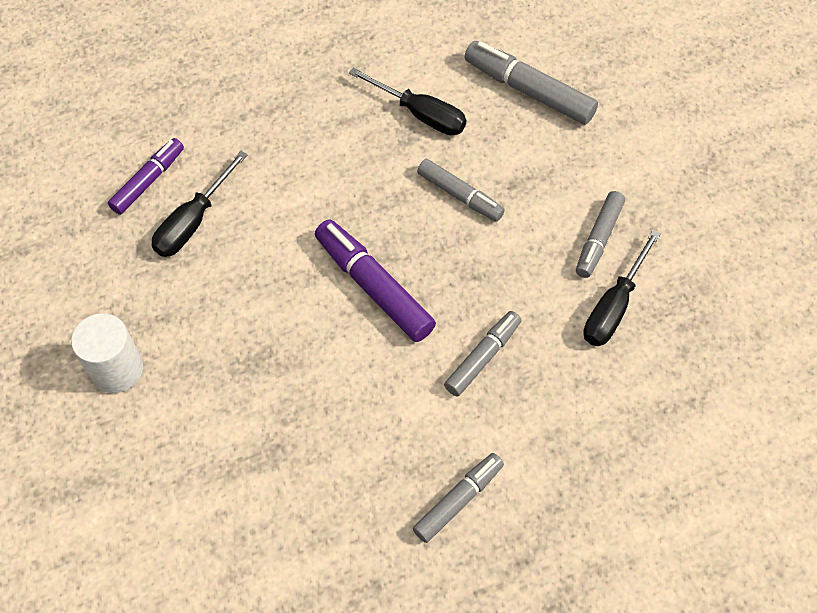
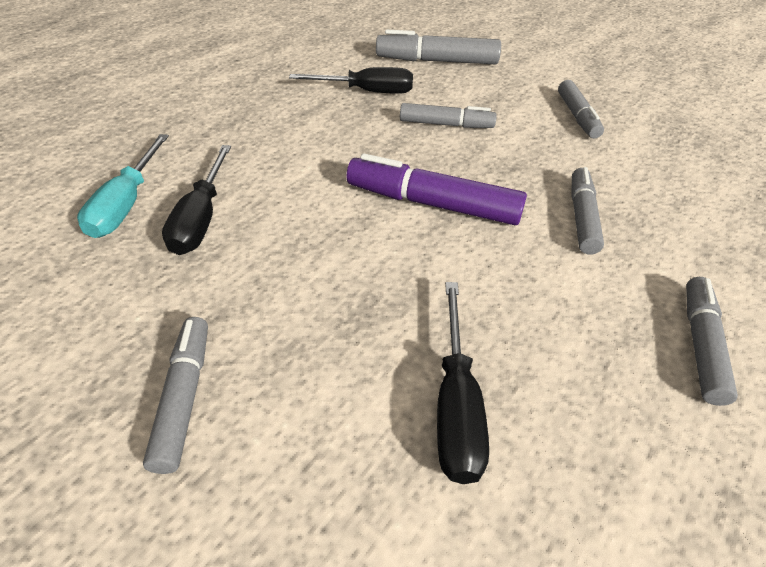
camera: 30 degrees left, 15 degrees down
white cylinder [71,313,143,393] -> grey marker [143,317,208,474]
purple marker [108,138,184,215] -> turquoise screwdriver [77,134,169,238]
black screwdriver [584,230,661,346] -> black screwdriver moved to [437,282,489,484]

